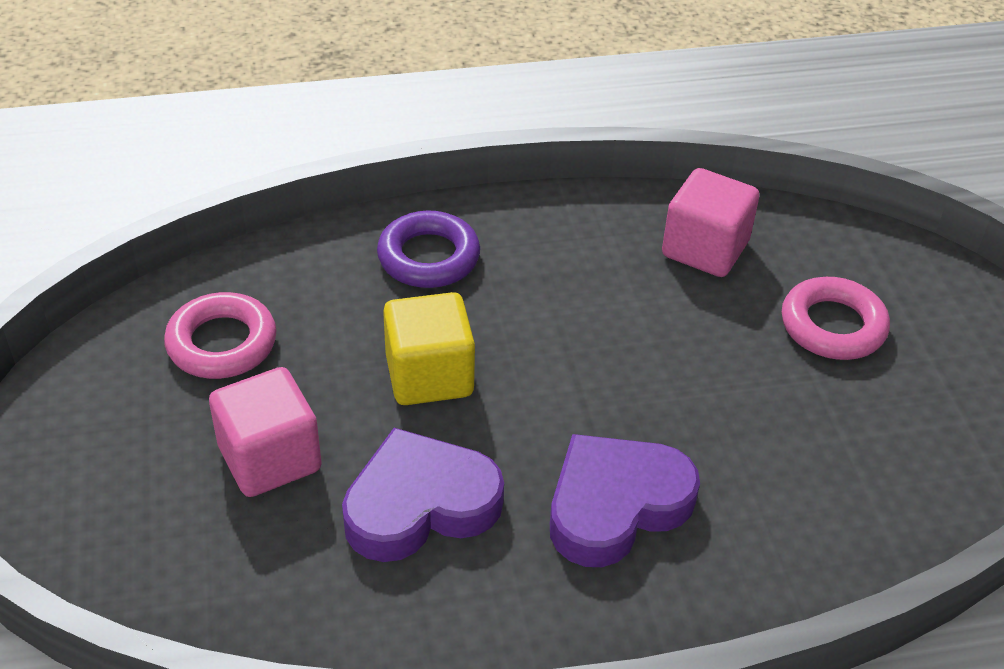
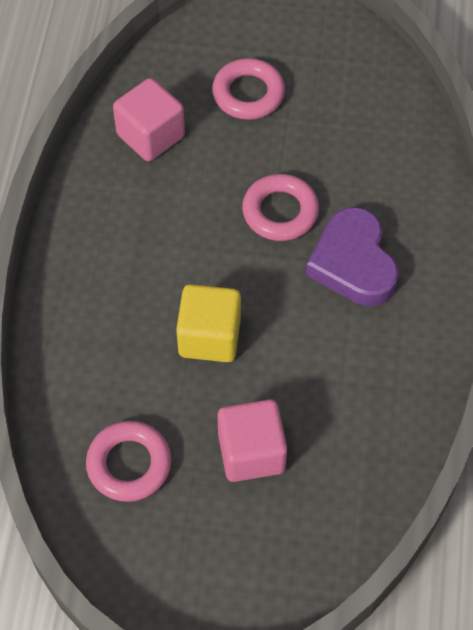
camera: 70 degrees left, 15 degrees up
purple heart [342,428,504,562] -> none
purple ring [377,210,480,288] -> none
none -> pink ring [242,174,319,241]

